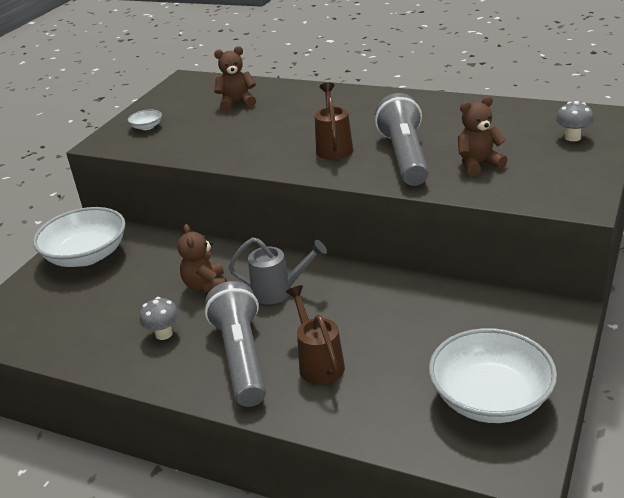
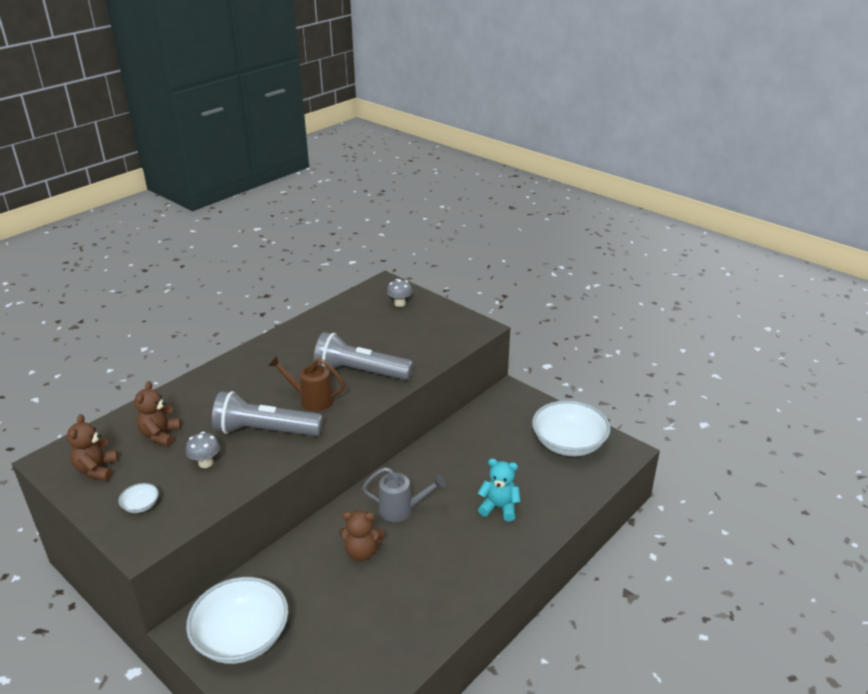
camera: 75 degrees left, 0 degrees up
grey mushroom [140,297,180,340] -> grey mushroom moved to [186,432,220,468]
grey flashlight [205,281,266,407] -> grey flashlight moved to [212,391,323,436]
grey watering can [229,237,327,304] -> grey watering can turned 75 degrees clockwise [362,467,446,522]
brown watering can [286,285,345,385] -> turquoise teddy bear [478,459,521,522]
brown teddy bear [458,96,507,176] -> brown teddy bear moved to [67,414,118,481]

